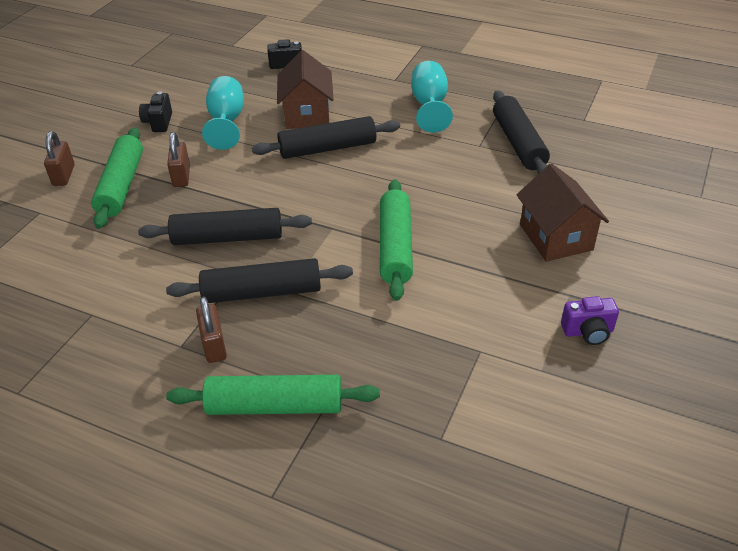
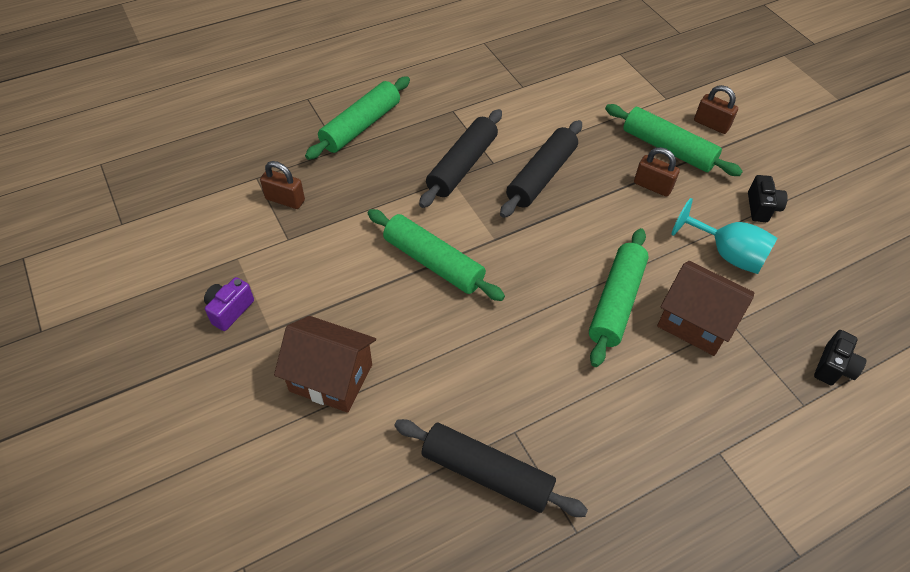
camera: 125 degrees right, 10 degrees up
black camera [139,91,172,132] -> black camera turned 60 degrees clockwise [748,175,788,222]
brown padlock [196,297,227,363] -> brown padlock moved to [260,161,305,209]
black rolling pin [252,116,400,159] -> green rolling pin [589,228,649,367]
turquoise goblet [411,61,453,133] -> none

